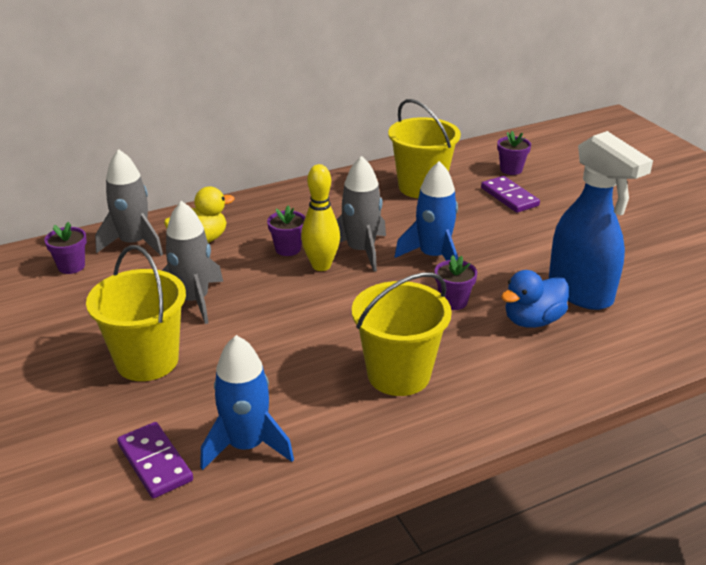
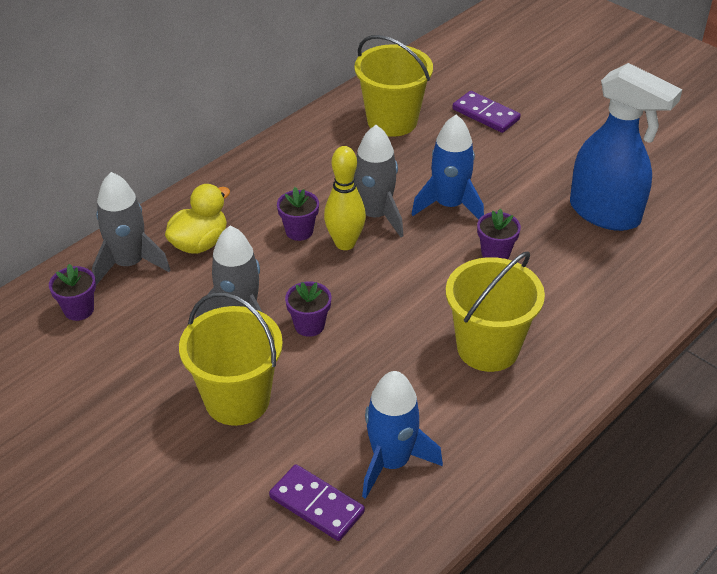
camera: 20 degrees left, 10 degrees up
purple flower pot [497,131,531,175] -> purple flower pot moved to [285,281,331,337]
blue duck [501,270,569,328] -> none

